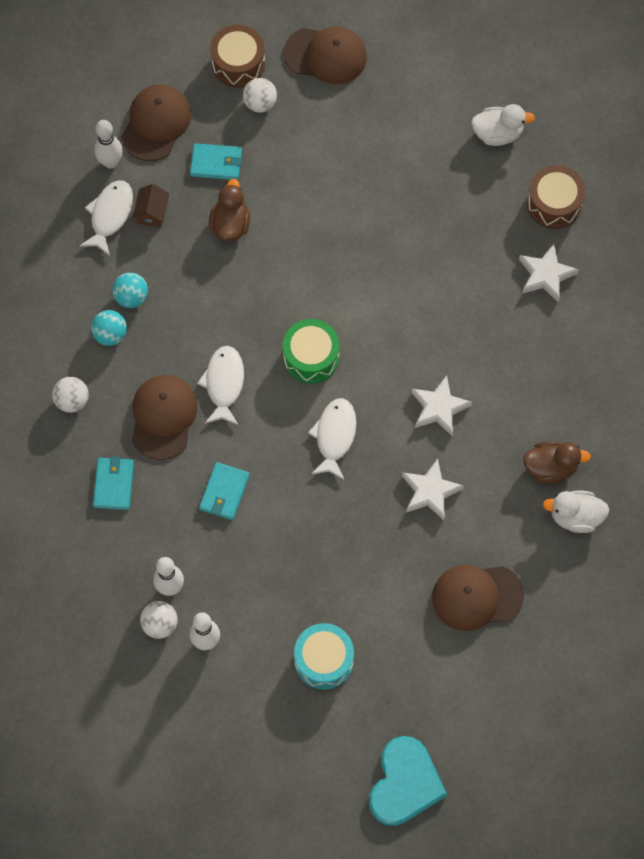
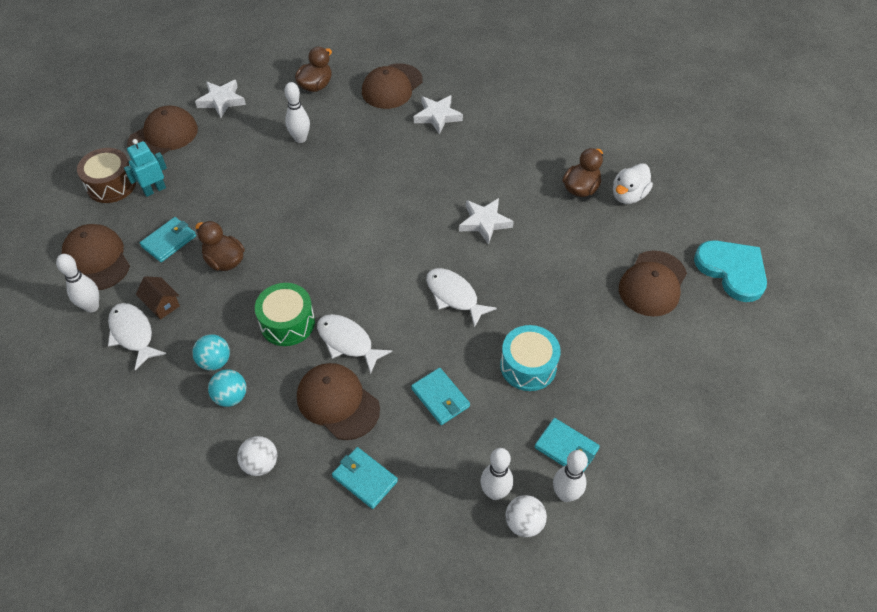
camera: 55 degrees left, 15 degrees down
white ball [243,78,277,113] -> turquoise robot [124,139,167,197]
green drum [283,319,340,383] -> green drum moved to [255,283,315,346]
turquoise drum [294,623,354,690] -> turquoise drum moved to [500,325,561,391]
turquoise heart [369,736,447,826] -> turquoise heart moved to [694,240,767,302]
white star [402,458,464,520] -> white star moved to [195,80,246,118]
white duck [471,104,535,146] -> brown duck [295,47,332,92]
brown drum [527,165,585,229] -> brown cap [362,63,422,109]
none -> white bowling pin [284,82,310,143]
none -> turquoise wallet [535,418,600,472]

